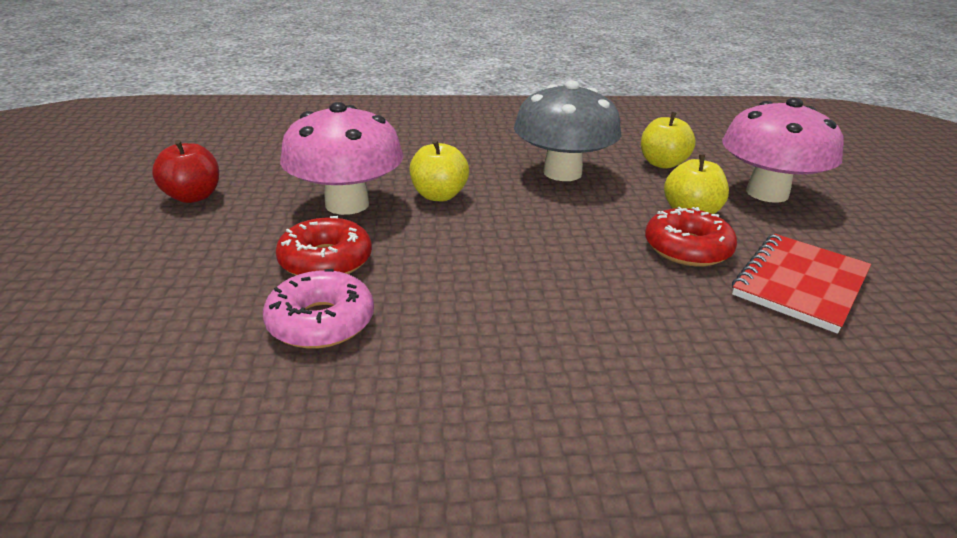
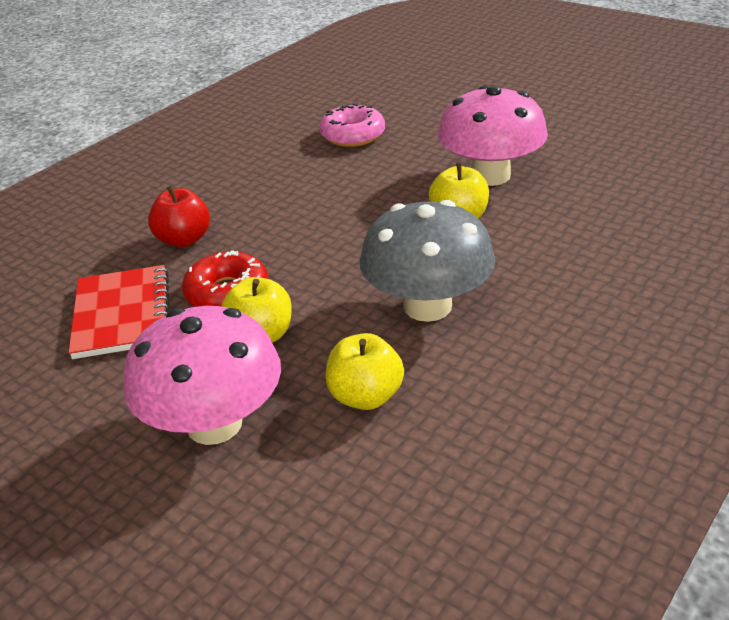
camera: 135 degrees right, 5 degrees up
red apple [152,140,219,203] -> red apple moved to [148,186,210,247]
red donut [276,216,372,276] -> none

